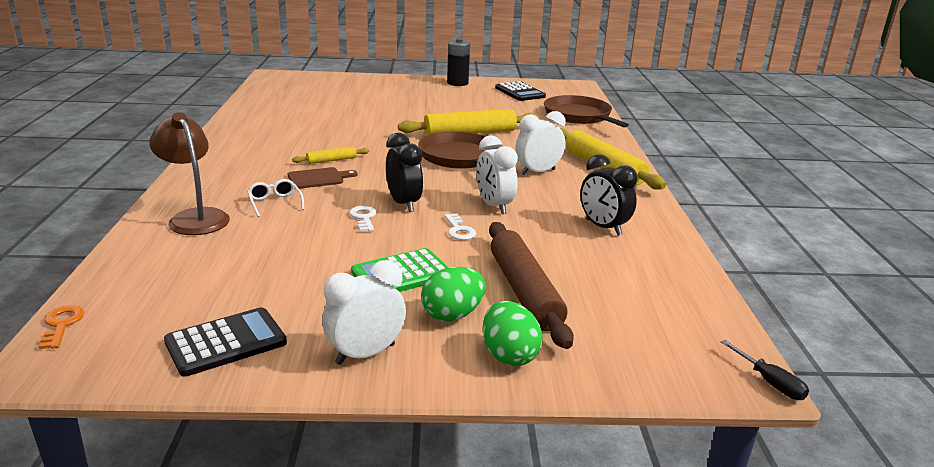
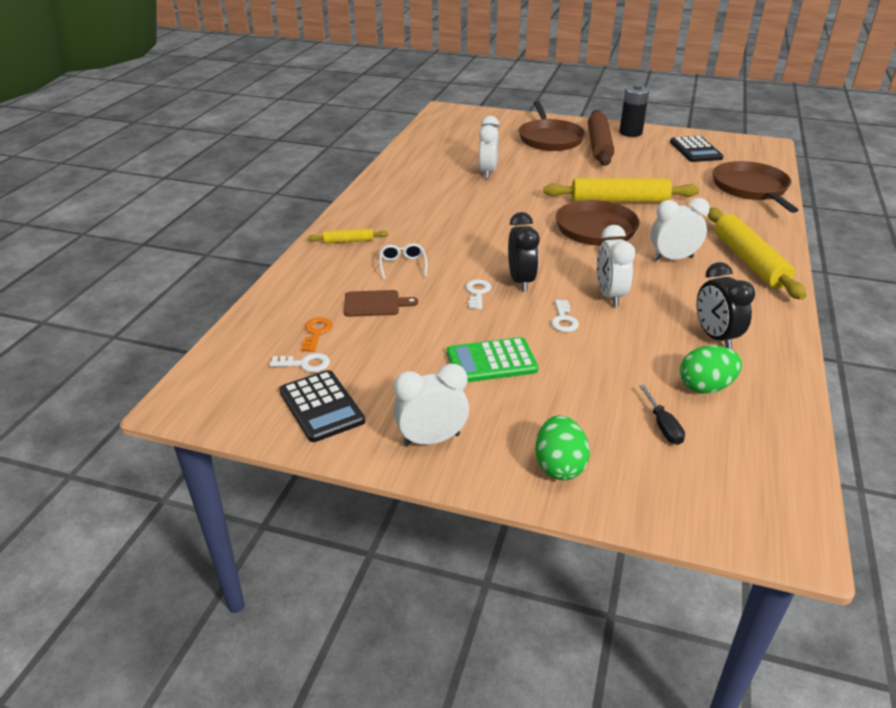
camera: 20 degrees right, 10 degrees up
orange key [38,305,84,349] -> orange key moved to [301,317,333,352]
brown lamp [149,112,230,235] -> none
black calculator [164,307,287,377] -> black calculator turned 75 degrees clockwise [279,370,365,442]
brown cutting board [288,167,357,189] -> brown cutting board moved to [344,290,418,317]
yellow rolling pin [292,147,369,164] -> yellow rolling pin moved to [308,228,388,244]
green egg [421,267,486,322] -> green egg moved to [680,345,742,393]
brown rolling pin [489,222,574,349] -> brown rolling pin moved to [588,110,614,166]
black screwdriver [721,340,809,400] -> black screwdriver moved to [640,385,685,445]
none -> white key [270,353,330,372]
none -> white clock [479,116,499,179]
none -> brown pan [518,101,585,151]

